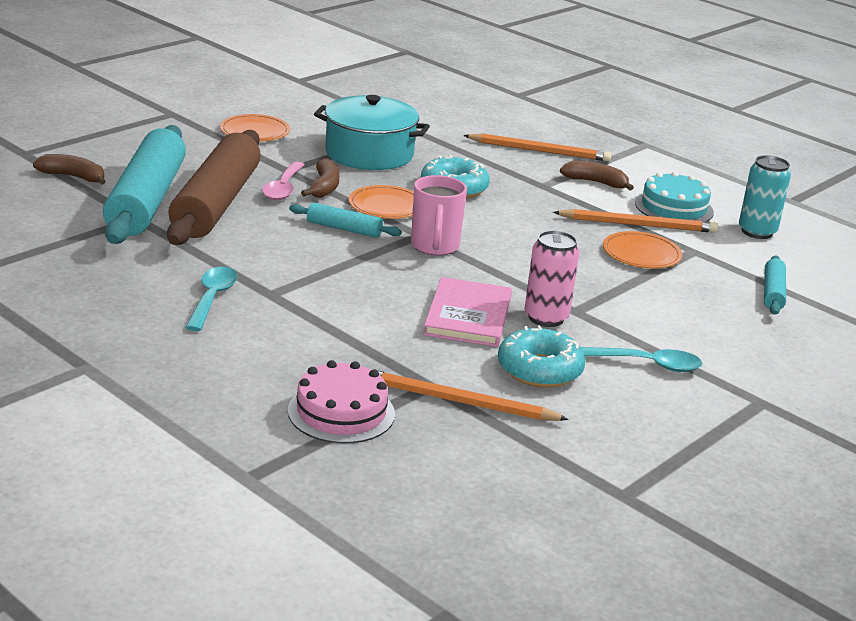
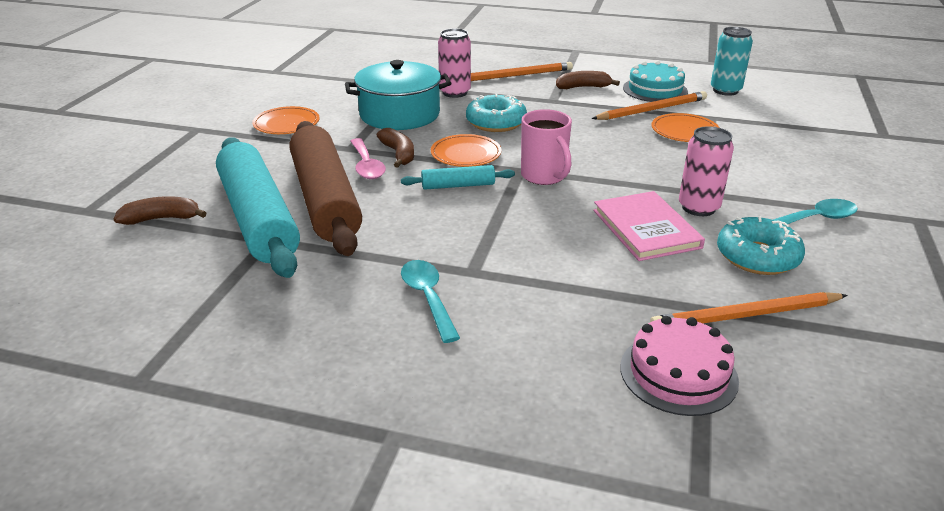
camera: 25 degrees left, 5 degrees up
turquoise rolling pin [764,256,786,315] -> none
none -> pink can [438,28,471,98]

